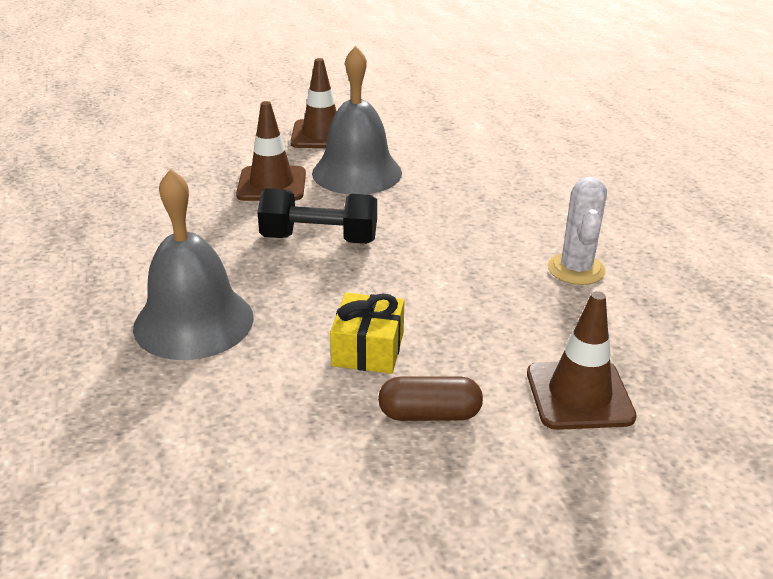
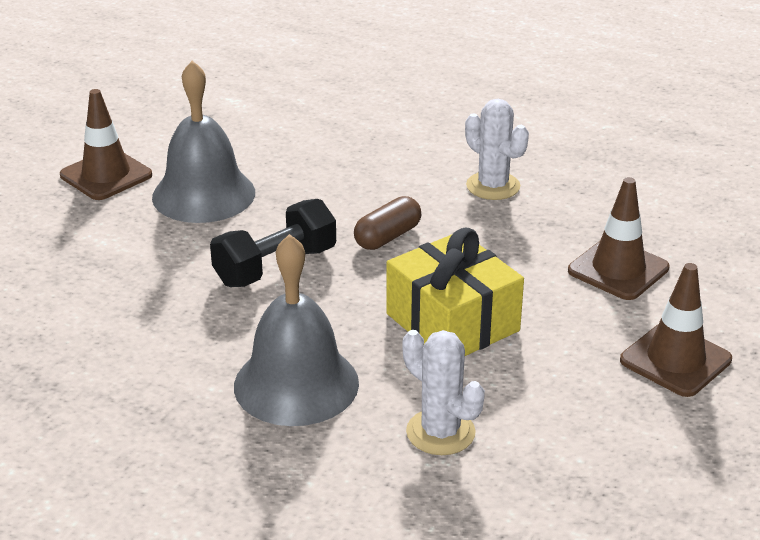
camera: 45 degrees left, 0 degrees up
brown traffic cone [236,101,306,201] -> brown traffic cone moved to [620,263,732,397]
yellow gift [330,293,404,374] -> yellow gift [386,228,524,356], size x1.59
brown capsule [378,376,483,421] -> brown capsule moved to [354,196,421,250]
none -> white cactus [403,330,485,455]

